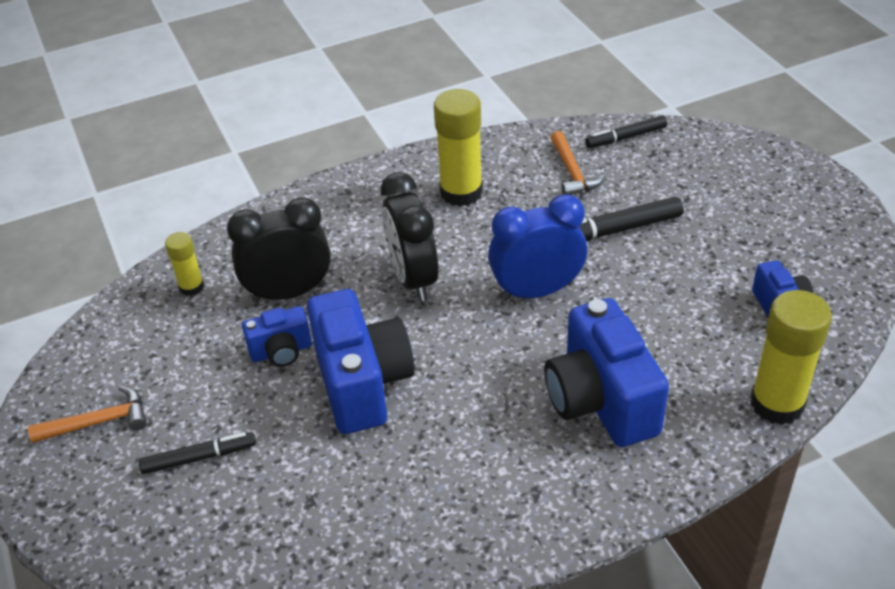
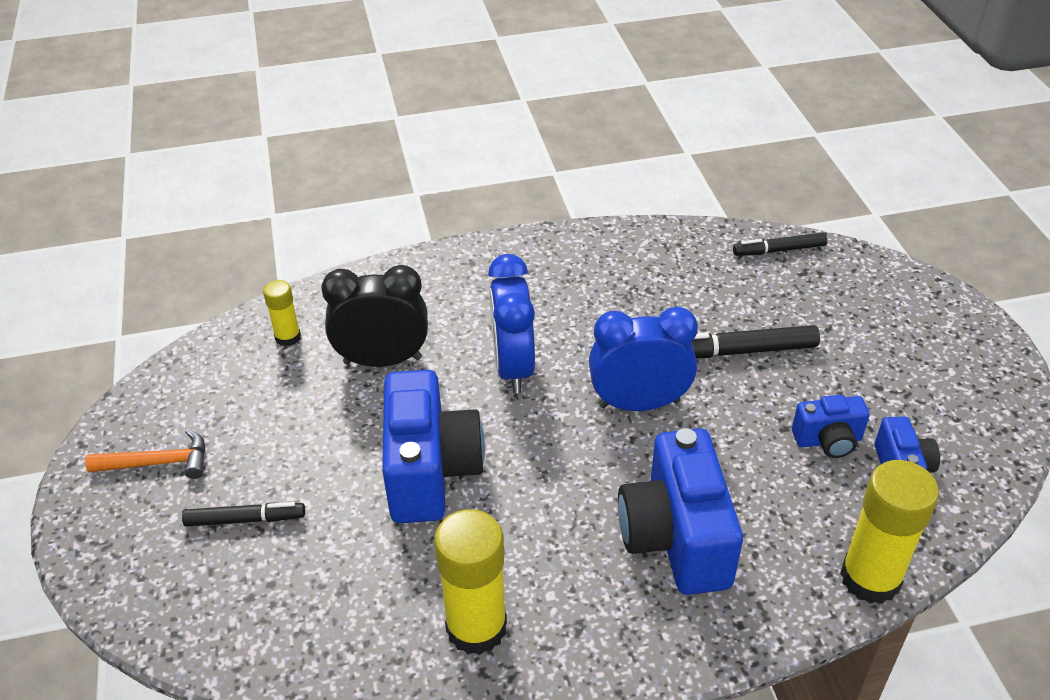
camera: 10 degrees right, 0 degrees up
blue camera [242,306,312,367] -> blue camera moved to [792,395,870,458]
black clock [381,172,439,301] -> blue clock [488,254,535,393]
yellow glue stick [434,89,483,207] -> yellow glue stick moved to [434,509,507,655]
orange hammer [551,131,606,195] -> none

